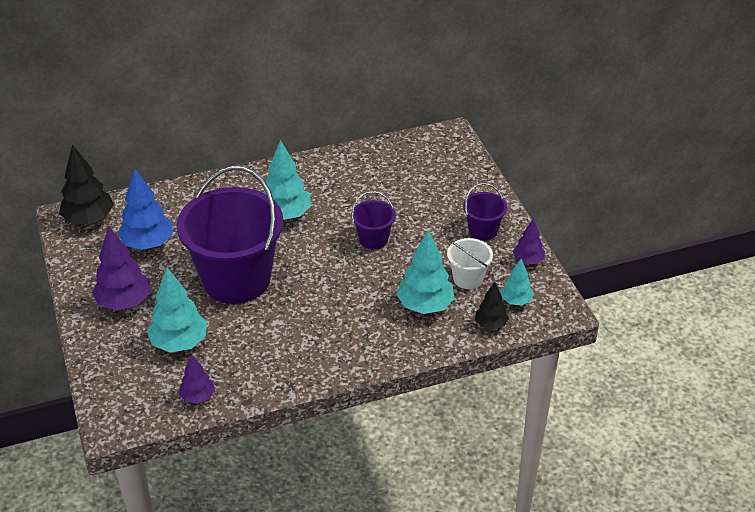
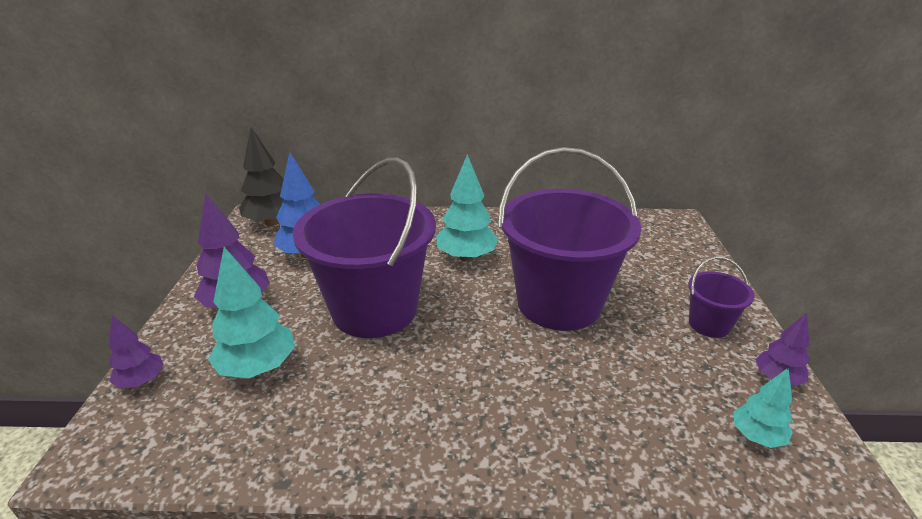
camera: 20 degrees right, 10 degrees down
purple tree [179,354,215,404] -> purple tree moved to [109,316,164,388]
purple bucket [351,191,396,249] -> purple bucket [498,147,641,331], size x2.26
turquoise tree [396,230,455,314] -> none
white bucket [447,238,493,289] -> none
black tree [475,282,509,330] -> none

